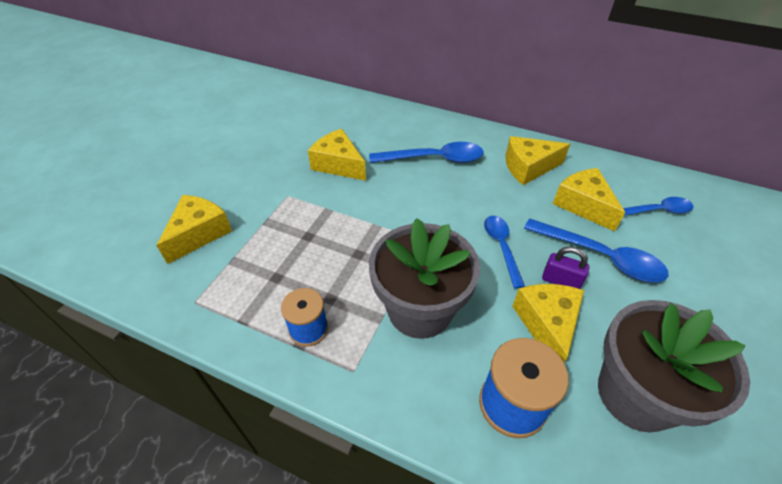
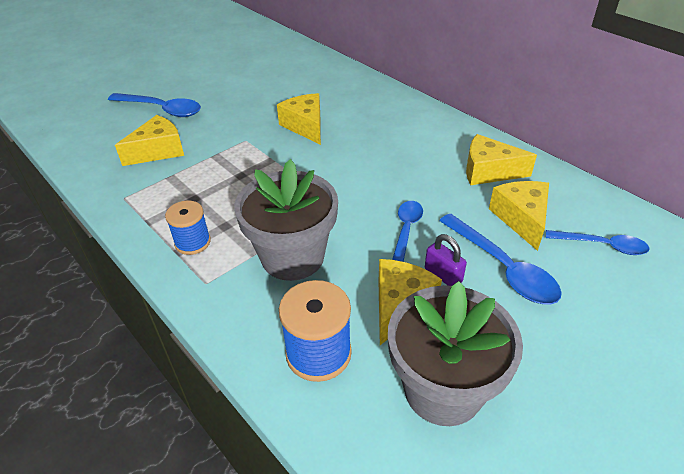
camera: 25 degrees right, 5 degrees down
blue spoon [369,142,484,163] -> blue spoon moved to [108,93,201,117]

